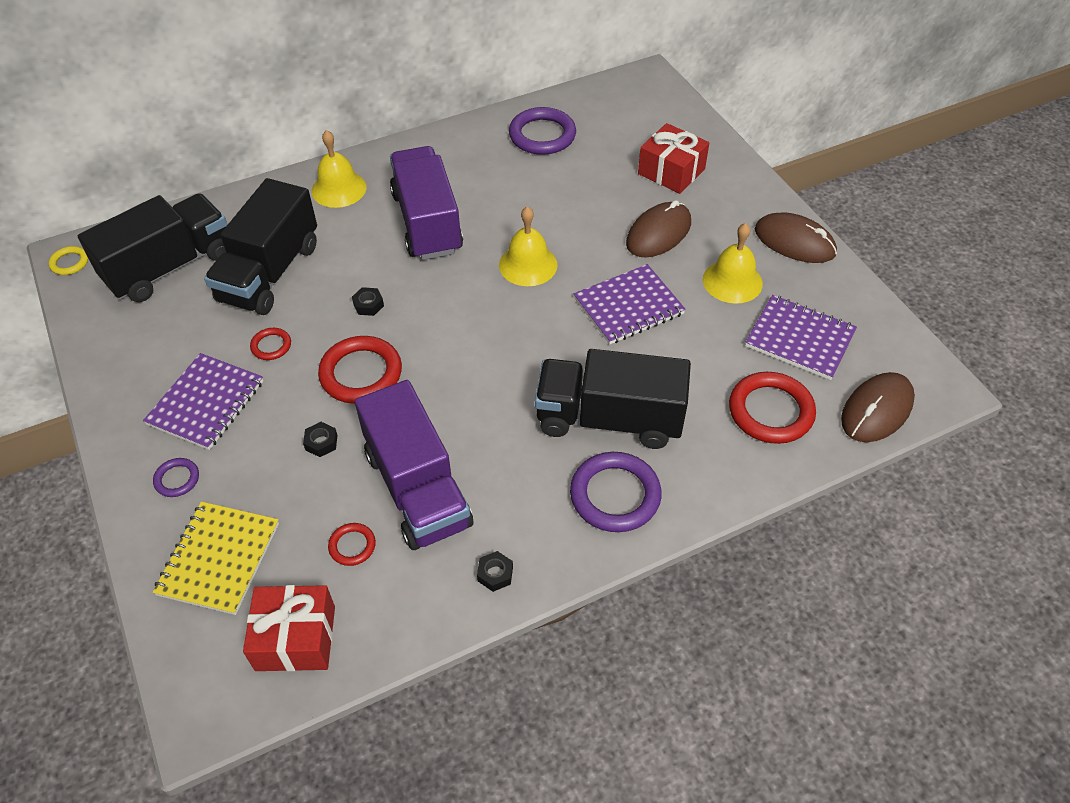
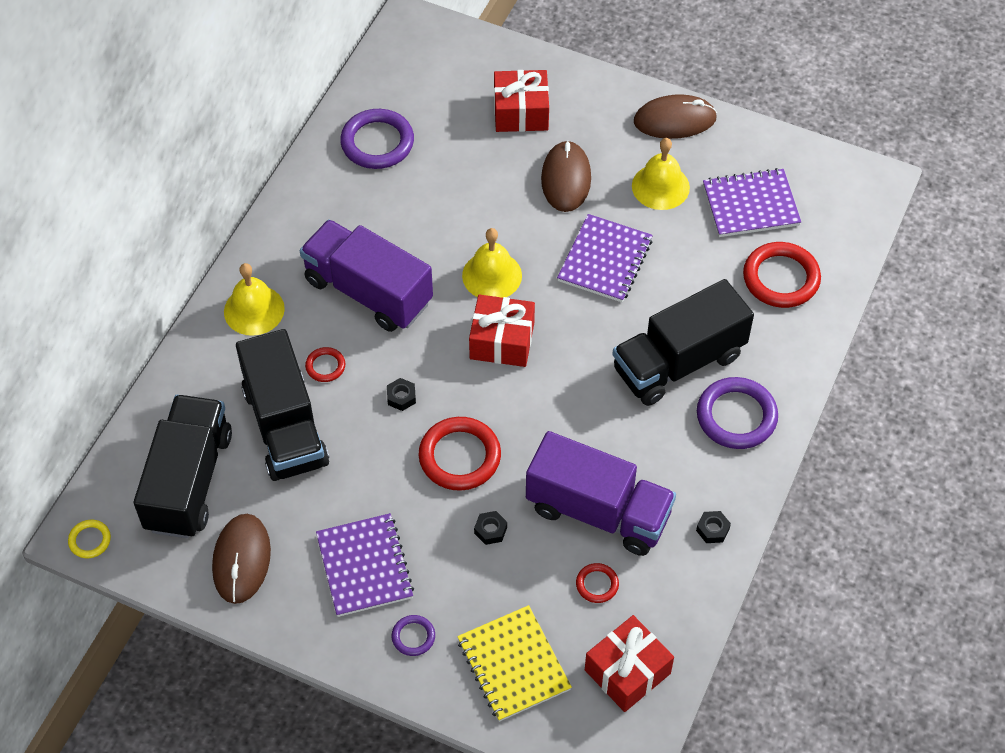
camera: 40 degrees left, 5 degrees up
red ring [250,328,291,360] -> red ring moved to [305,347,345,382]
brown mouse [841,372,915,442] -> brown mouse moved to [212,514,271,604]
none -> red gift [469,294,535,367]

